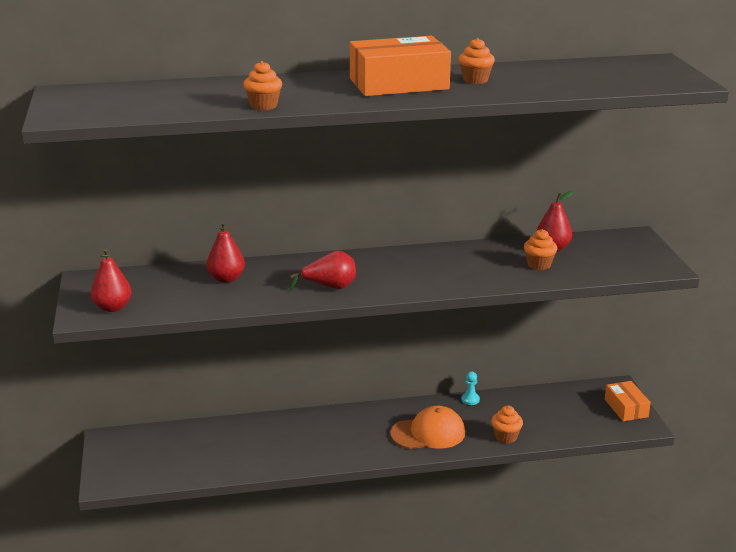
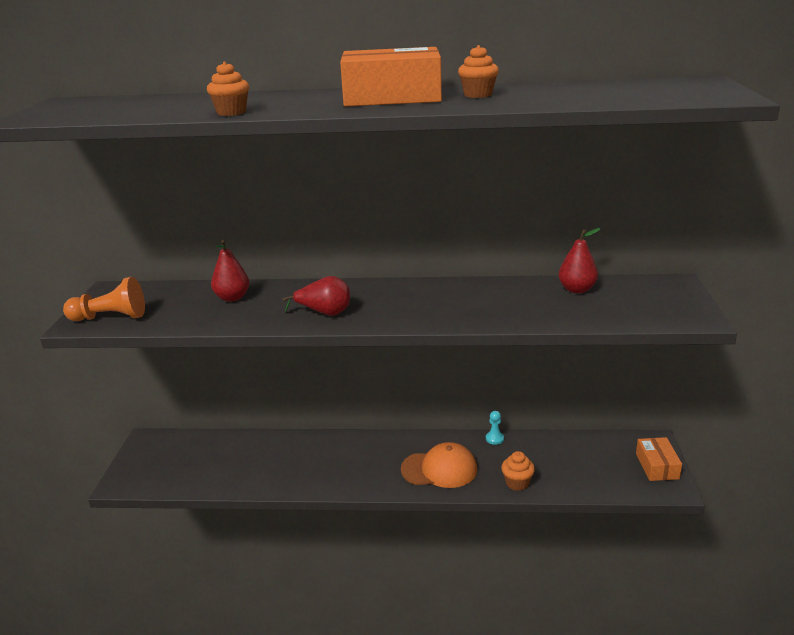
camera: 15 degrees right, 0 degrees up
red pear [91,249,132,312] -> orange pawn [63,277,145,321]
orange cupcake [524,229,557,270] -> none

